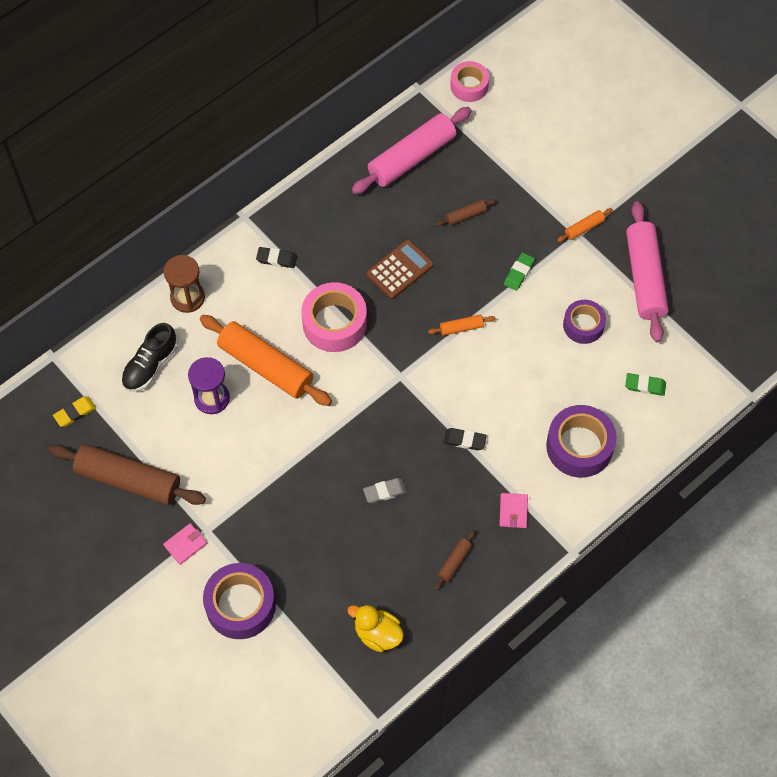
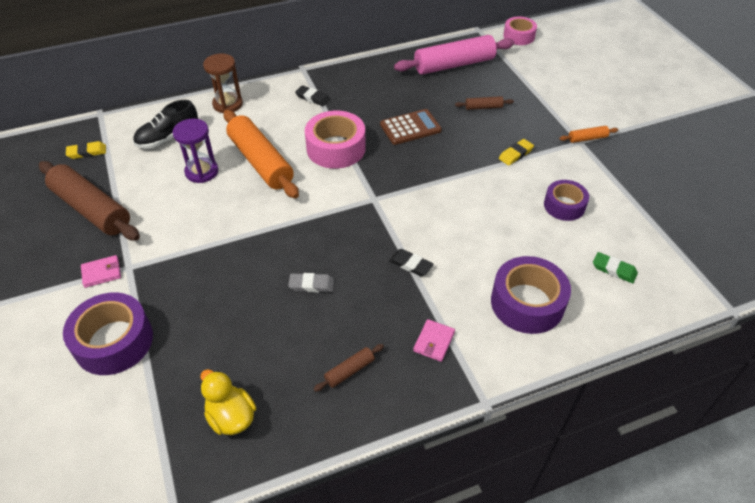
camera: 20 degrees right, 15 degrees down
orange rolling pin [428,315,495,336] -> none
green eraser [504,252,535,291] -> yellow eraser [499,139,534,166]
pink rolling pin [626,201,669,342] -> none

